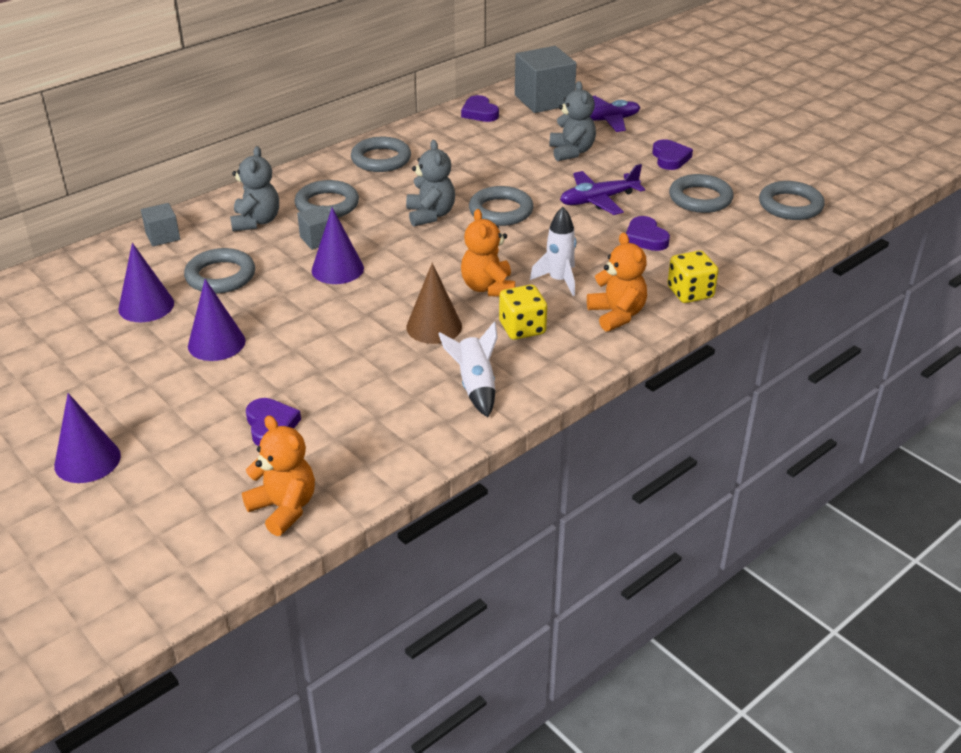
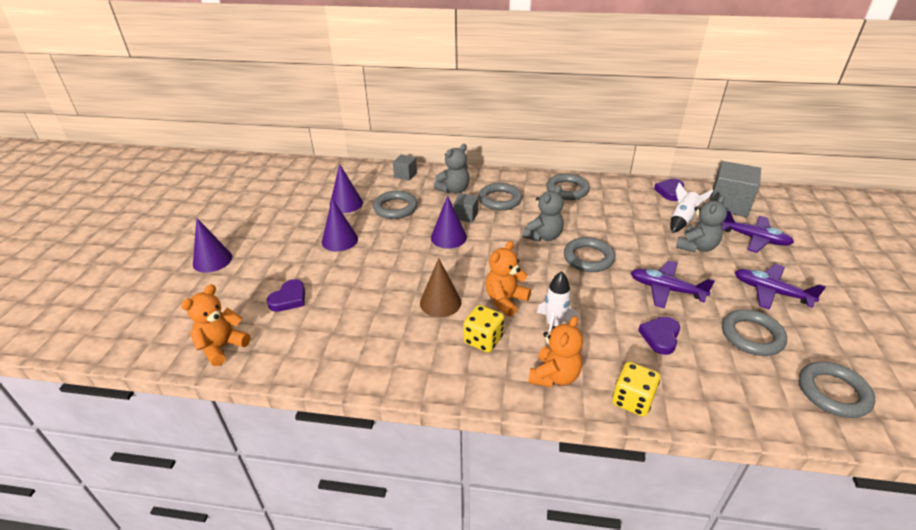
camera: 50 degrees right, 0 degrees up
orange teddy bear [242,415,315,536] -> orange teddy bear turned 150 degrees counterclockwise [181,284,251,366]
white rocket [438,321,498,417] -> white rocket moved to [670,182,713,233]
purple heart [653,139,693,170] -> purple plane [735,264,826,310]

